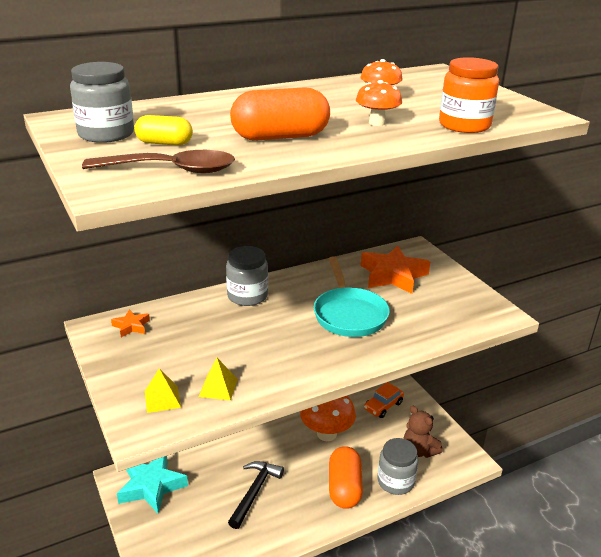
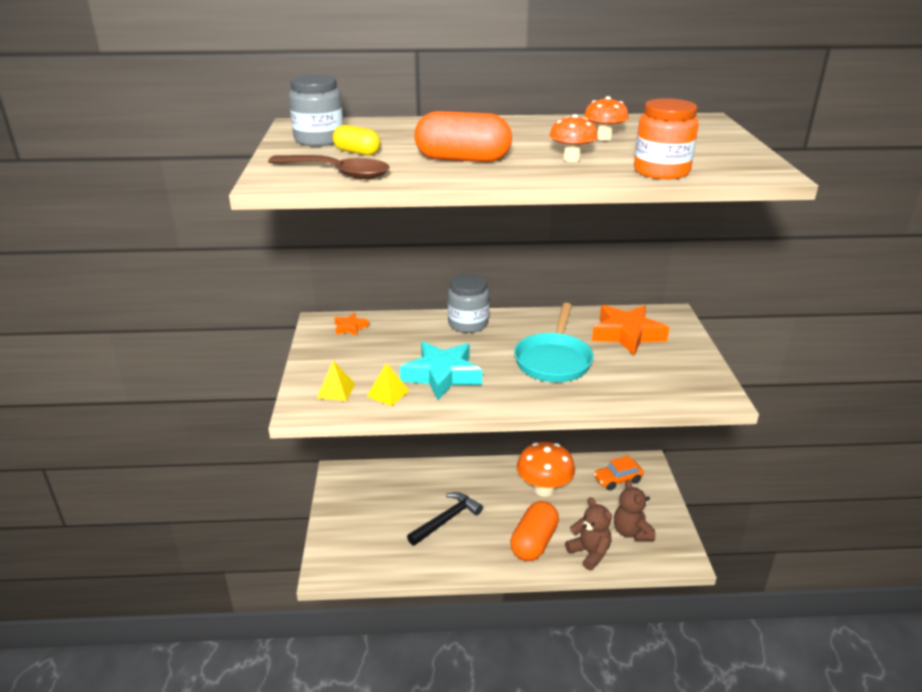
camera: 25 degrees right, 0 degrees up
turquoise star [117,456,188,513] -> turquoise star moved to [400,342,482,400]
grey jar [378,438,418,495] -> brown teddy bear [565,497,612,571]

